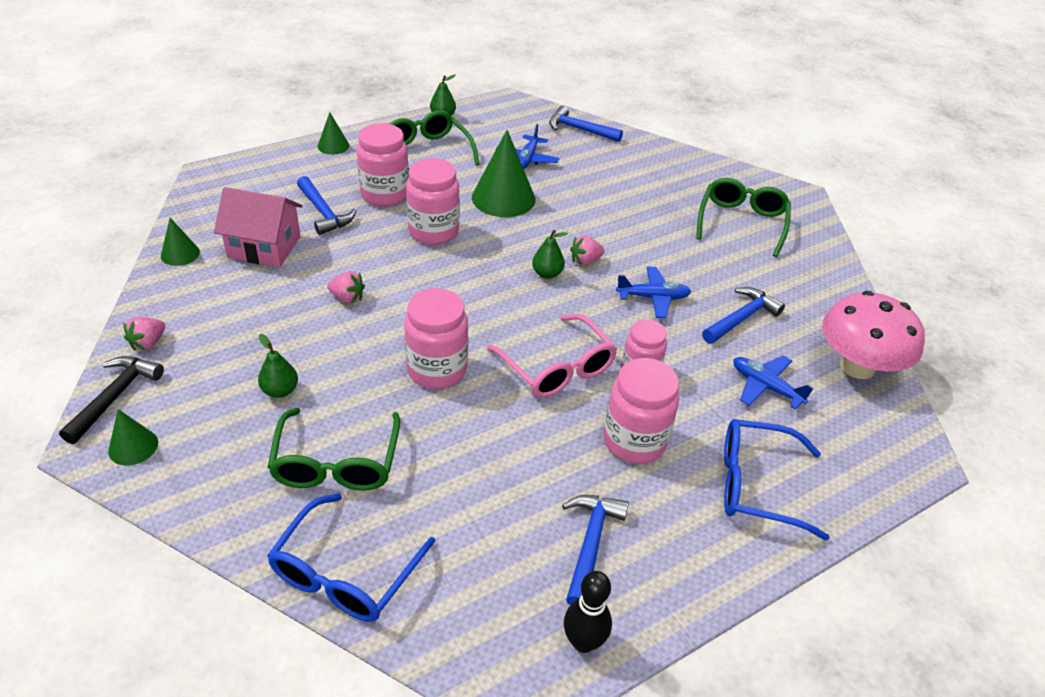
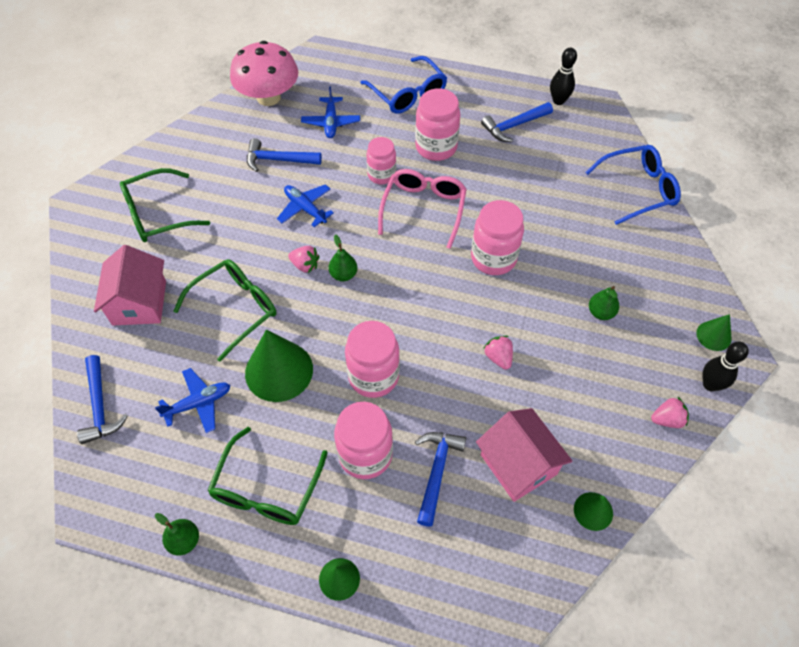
camera: 130 degrees left, 15 degrees up
black hammer [59,356,164,444] -> black bowling pin [702,342,749,391]
green glasses [268,408,400,491] -> green glasses moved to [173,259,276,362]
none -> pink house [94,245,166,325]

